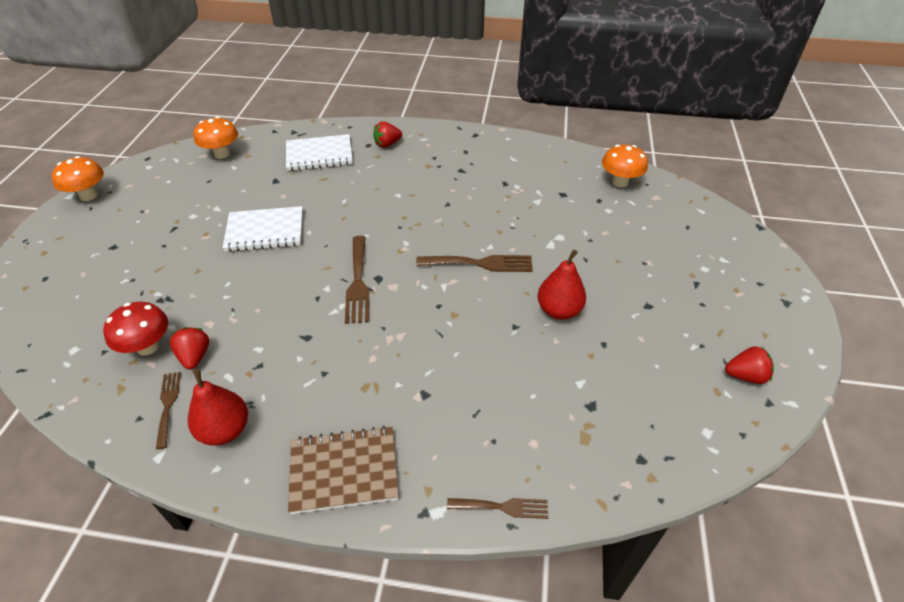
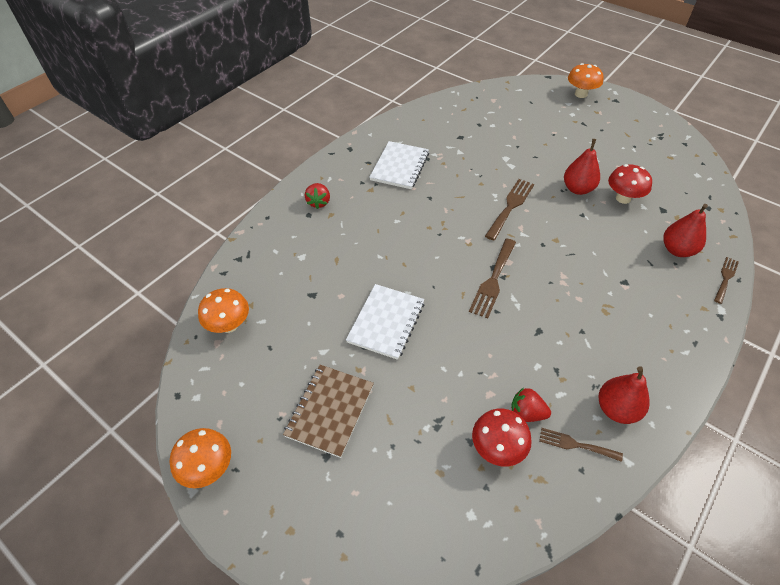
camera: 60 degrees left, 5 degrees up
white notebook [286,134,353,171] -> white notebook moved to [369,141,429,189]
brown notebook [288,426,399,514] -> brown notebook moved to [283,365,374,458]
brown fork [345,236,369,324] -> brown fork turned 90 degrees clockwise [469,238,516,318]
orange mushroom [602,145,648,187] -> orange mushroom moved to [568,63,604,98]
red strawberry [725,346,774,384] -> none
none -> red mushroom [608,164,652,204]
none -> red pear [663,204,708,257]

